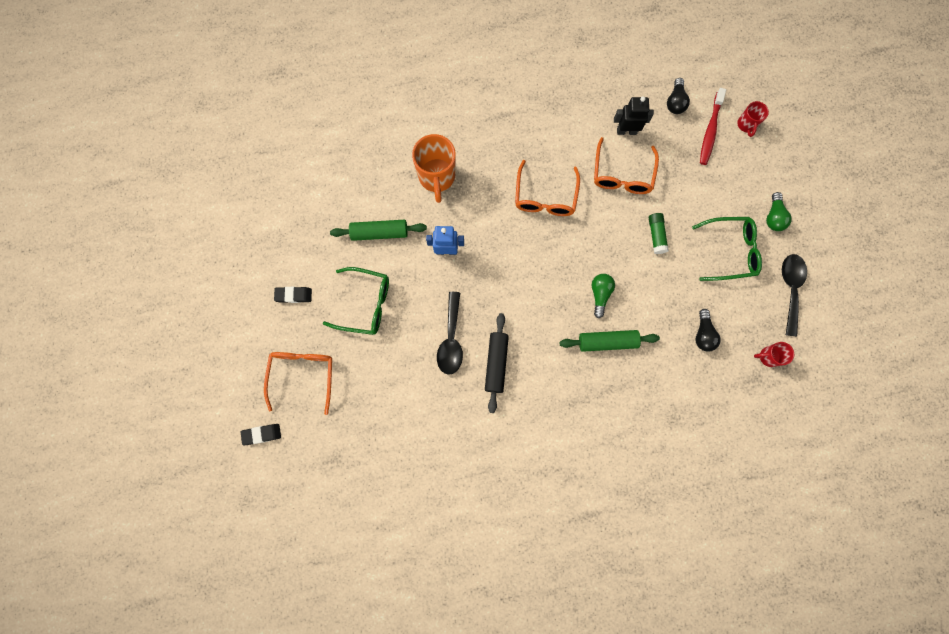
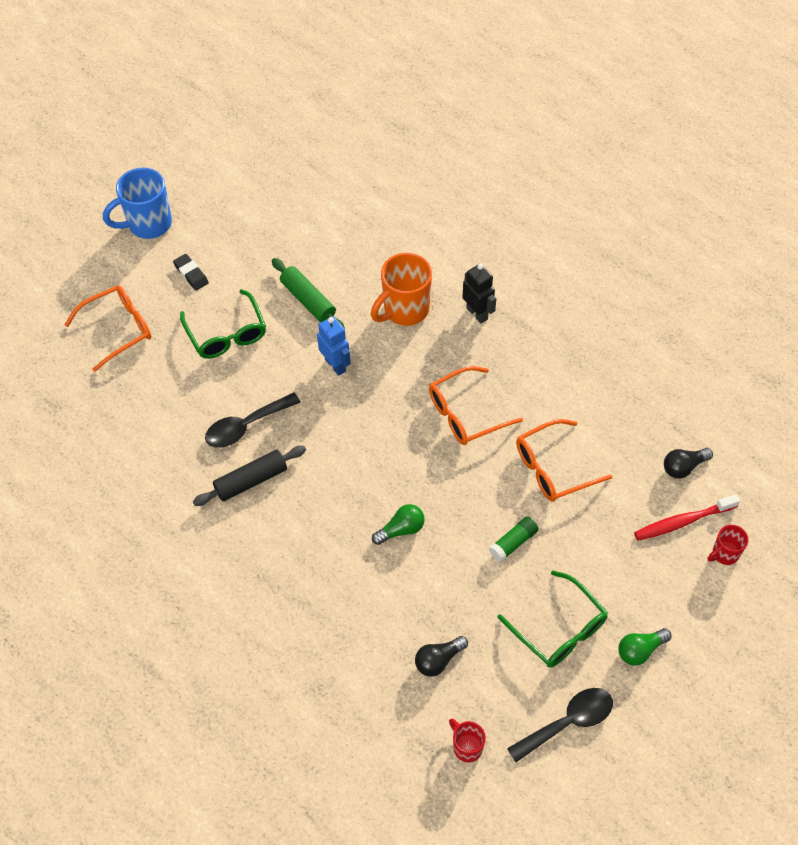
camera: 55 degrees right, 20 degrees down
black eraser [241,424,281,446] -> none
green rolling pin [560,330,660,352] -> none
black robot [614,96,654,135] -> black robot moved to [462,264,496,323]
none -> blue mug [103,168,172,239]

